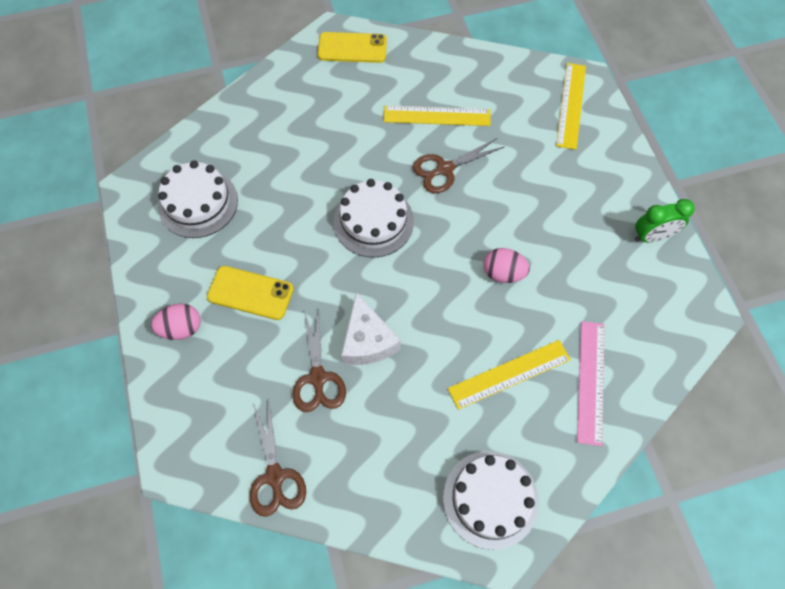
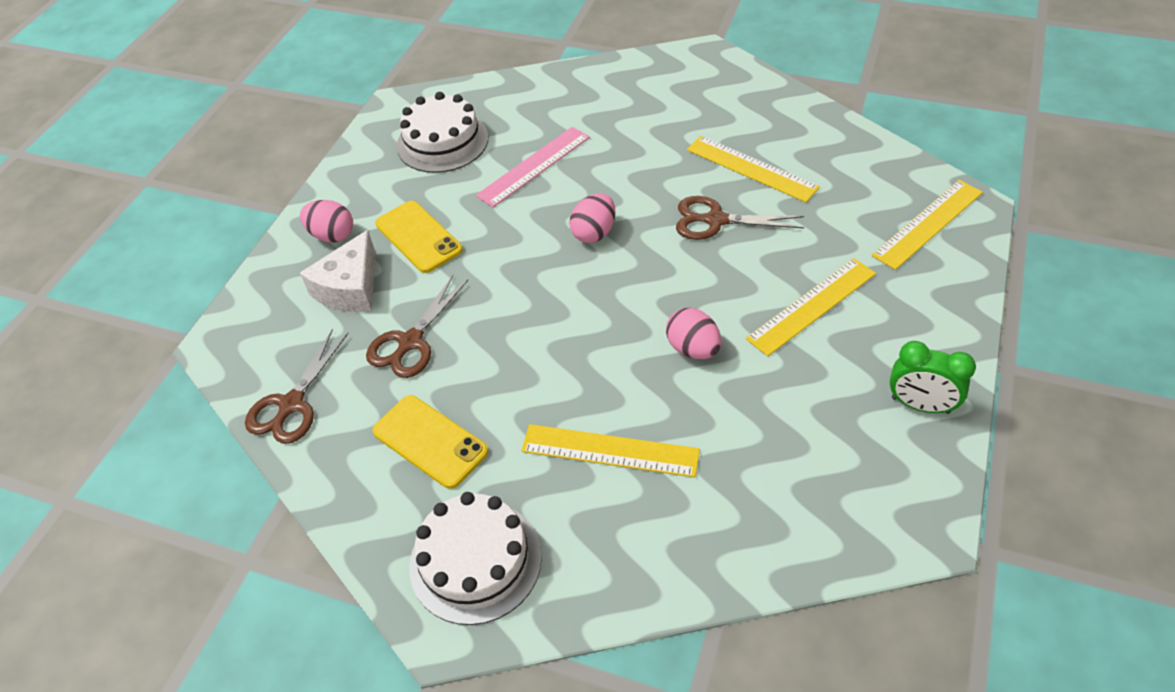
camera: 40 degrees right, 15 degrees down
yellow phone [318,32,387,63] -> yellow phone moved to [373,395,488,489]
white cake [333,179,414,258] -> pink egg [570,193,615,243]
white cheese [341,292,401,365] -> white cheese moved to [300,230,376,312]
pink ruler [577,321,605,446] -> pink ruler moved to [476,127,590,207]
none -> yellow ruler [746,258,876,356]

